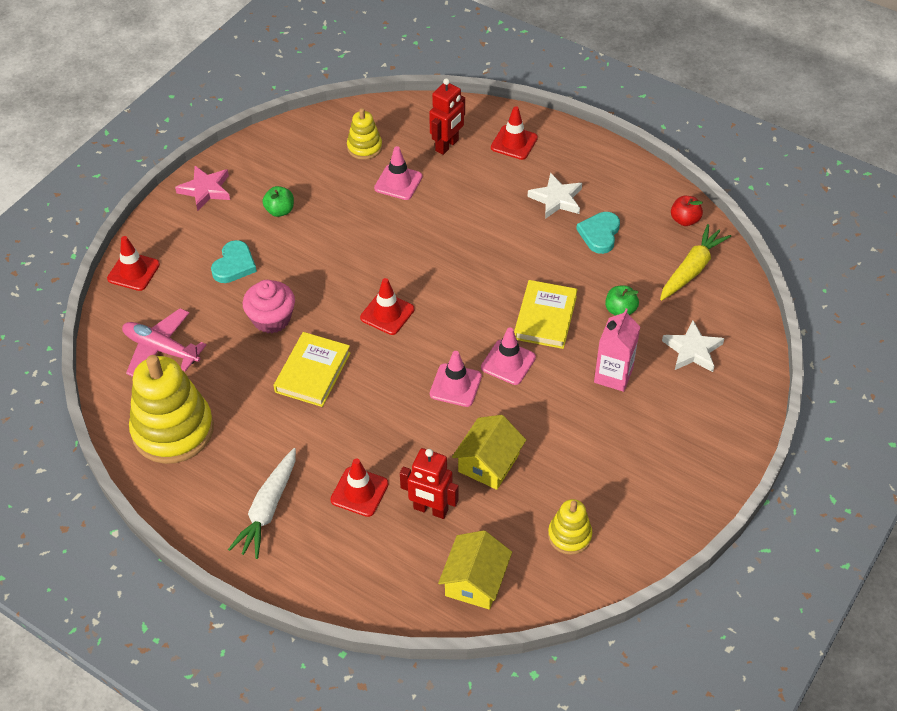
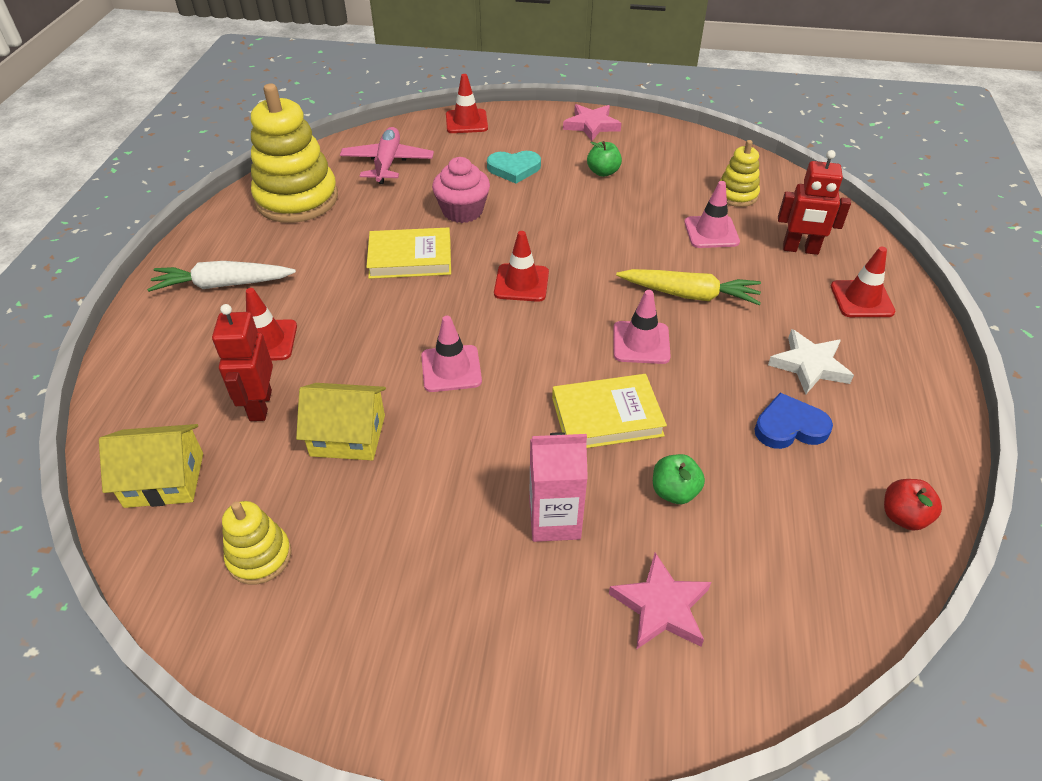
camera: 65 degrees right, 5 degrees down
pink traffic cone [481,328,536,385] -> pink traffic cone moved to [613,290,671,364]
turquoise heart [576,212,620,254] -> blue heart [754,393,833,449]
yellow carrot [660,224,731,300] -> yellow carrot moved to [616,269,761,305]
white star [662,320,724,372] -> pink star [609,553,711,650]

